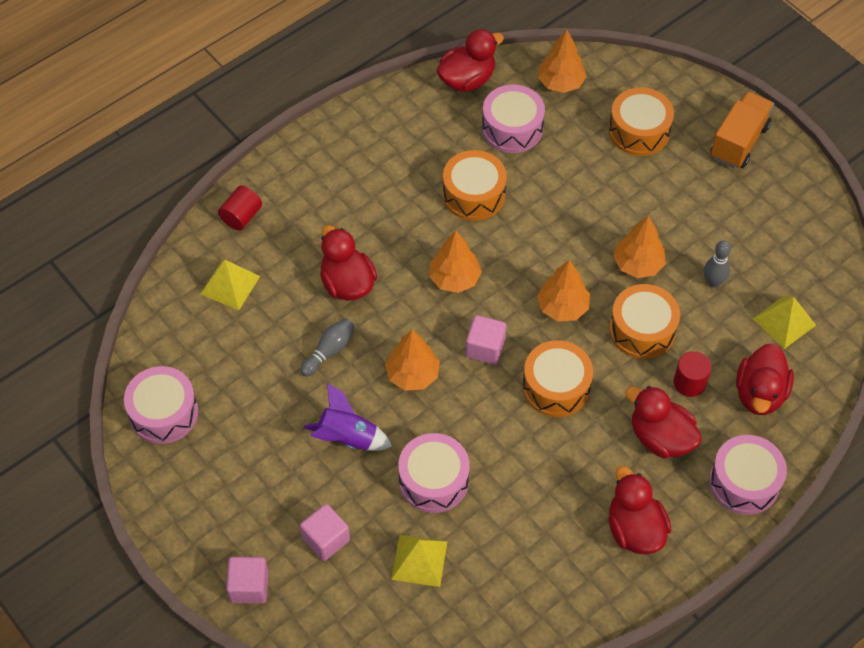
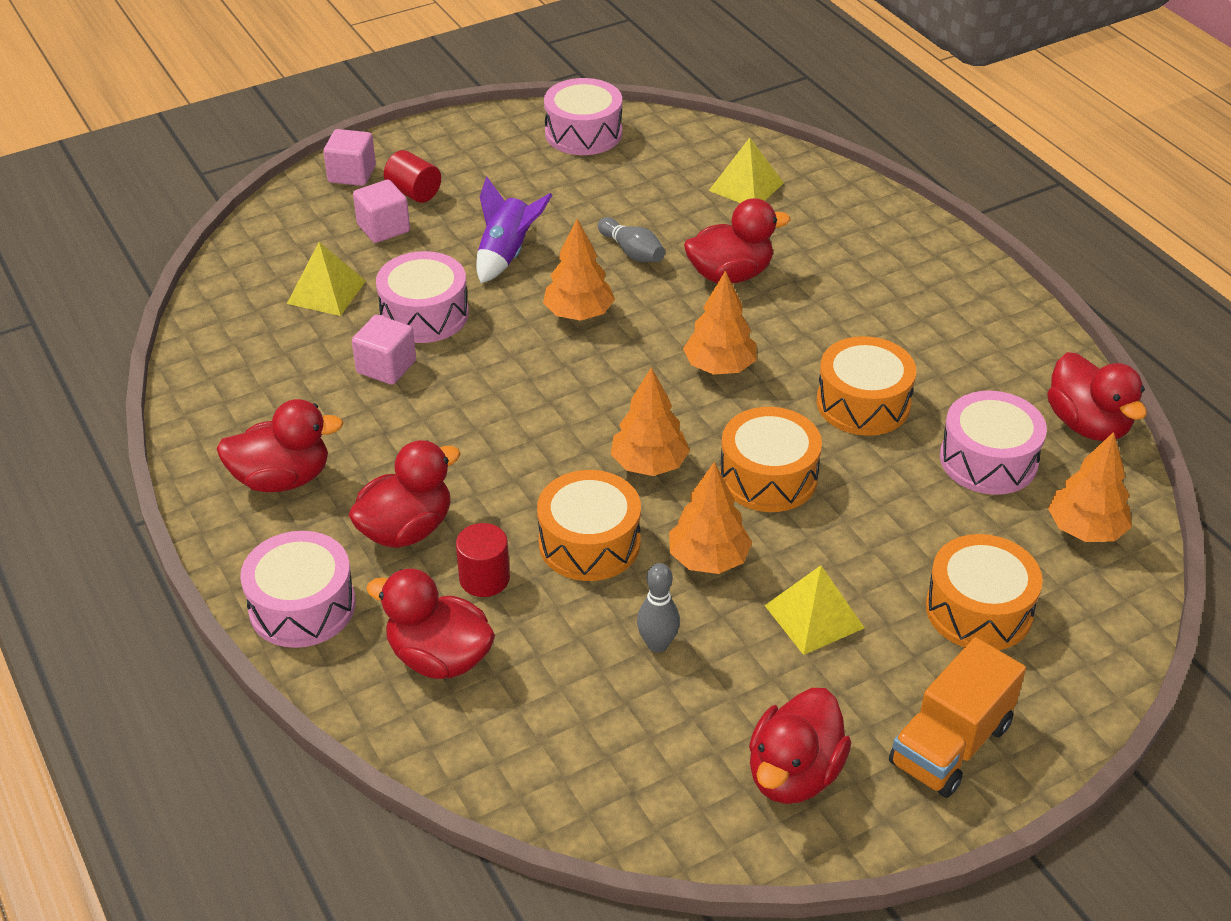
camera: 100 degrees right, 15 degrees down
red cylinder [218,186,262,231] -> red cylinder moved to [384,150,441,203]
pink cube [466,315,506,365] -> pink cube moved to [352,315,416,385]
orange drum [523,340,593,417] -> orange drum moved to [720,407,822,512]
orange truck [710,91,774,169] -> orange truck turned 90 degrees clockwise [889,637,1026,798]
yellow pyramid [753,295,816,349] -> yellow pyramid moved to [764,565,865,655]
none -> red duck [749,688,851,804]

